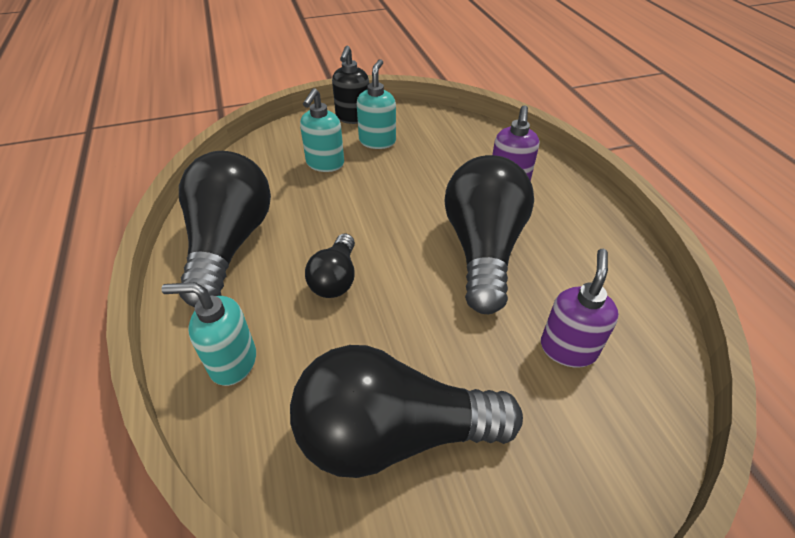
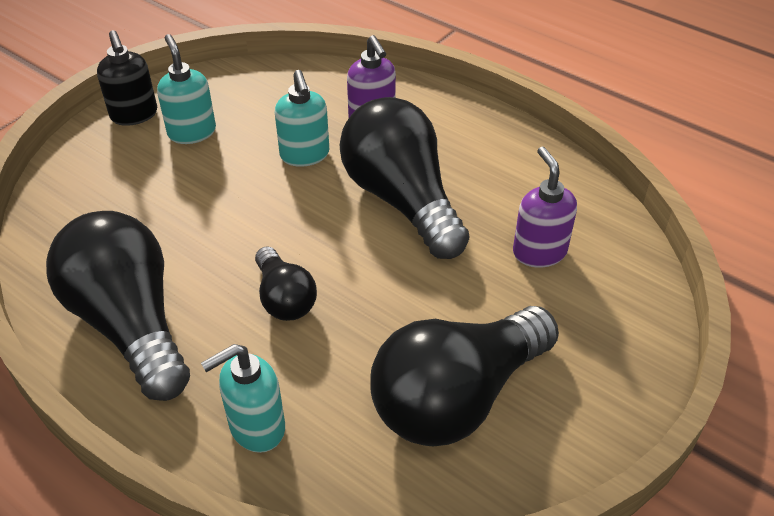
camera: 35 degrees left, 0 degrees up
turquoise soap dispenser [300,88,344,172] -> turquoise soap dispenser moved to [275,70,329,167]

